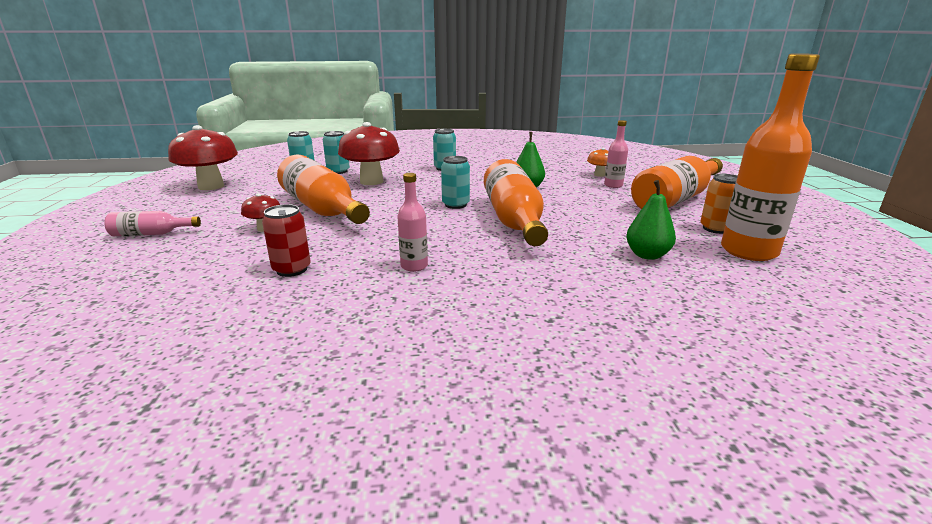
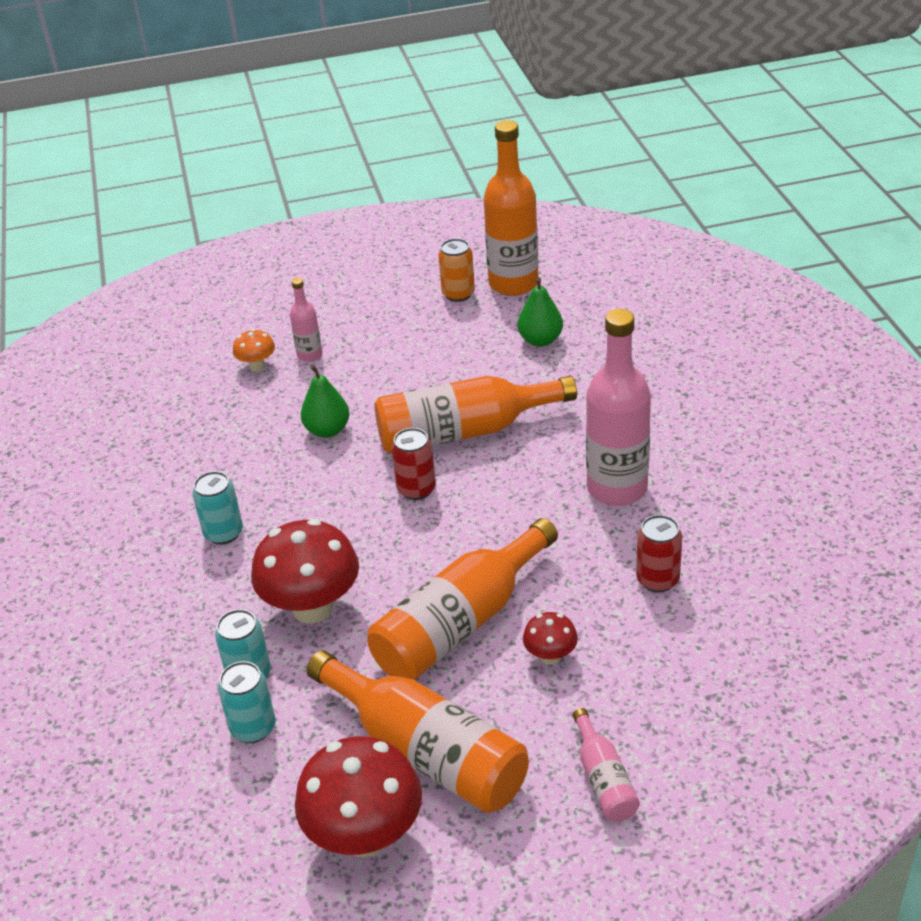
camera: 95 degrees left, 15 degrees up
pink bottle [397,173,428,272] -> pink bottle [586,309,651,506], size x2.05
turquoise can [441,156,470,209] -> red can [391,428,436,500]
orange bottle [631,156,723,209] -> orange bottle moved to [307,650,529,813]

